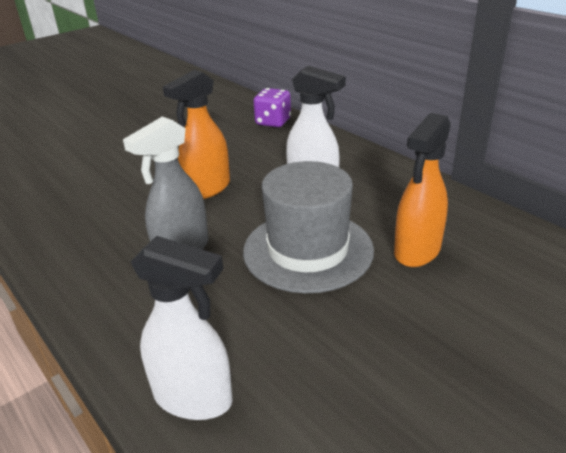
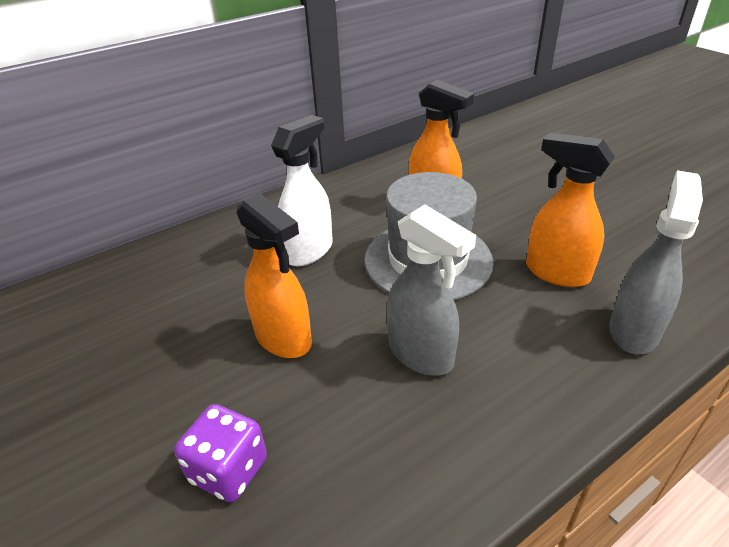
camera: 85 degrees left, 5 degrees up
white spray bottle [131,236,233,420] -> grey spray bottle [609,170,703,354]
purple dice [253,88,291,127] -> purple dice moved to [174,404,267,502]
none -> orange spray bottle [526,133,615,287]

